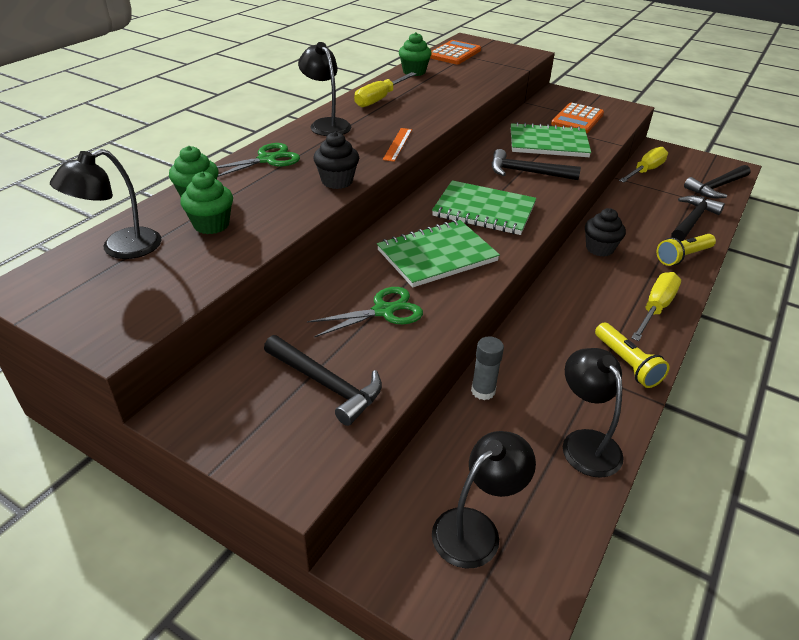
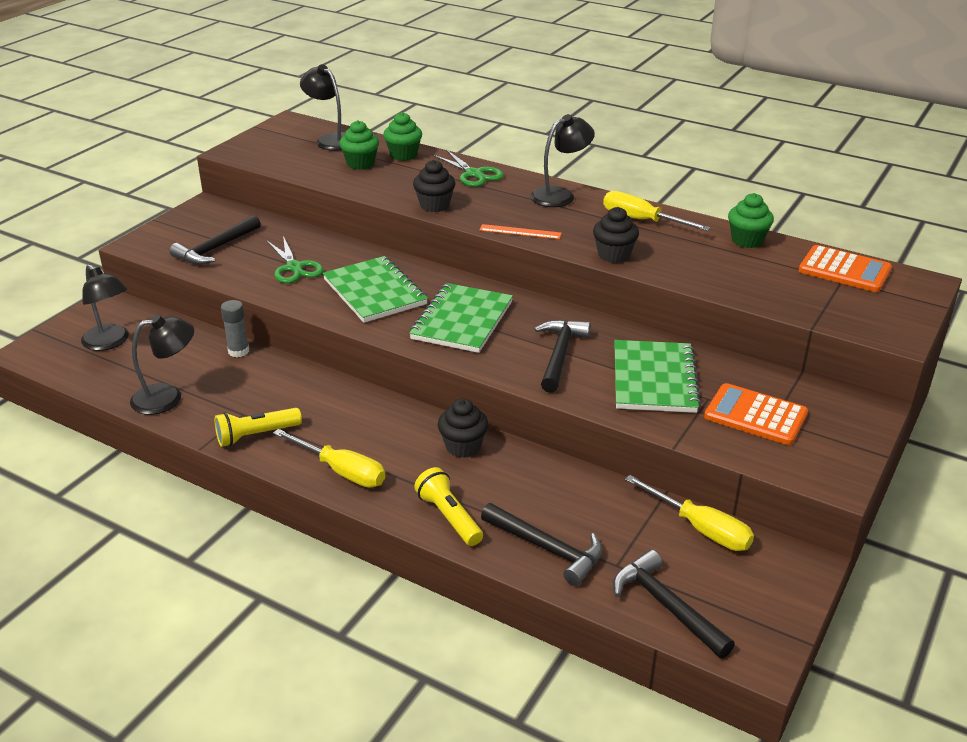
camera: 90 degrees right, 5 degrees down
none -> black cupcake [593,207,639,263]

